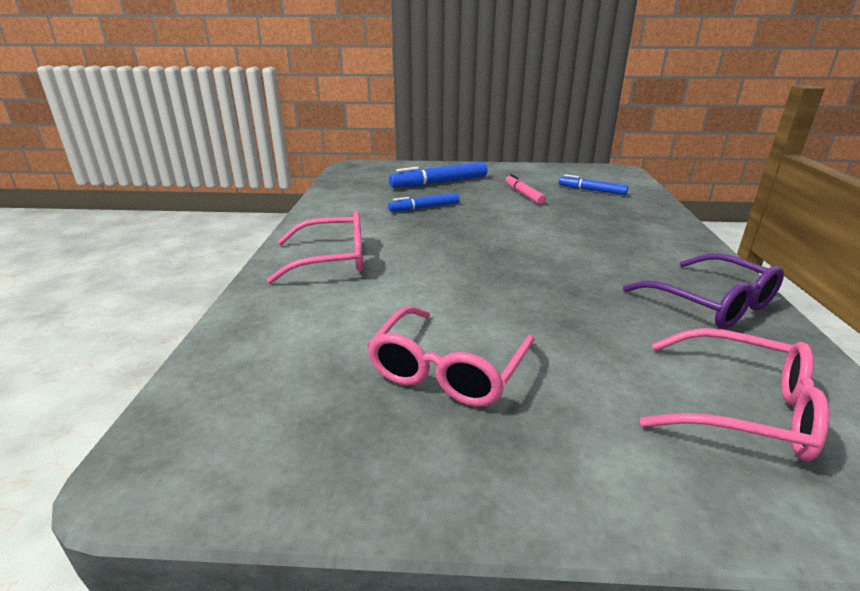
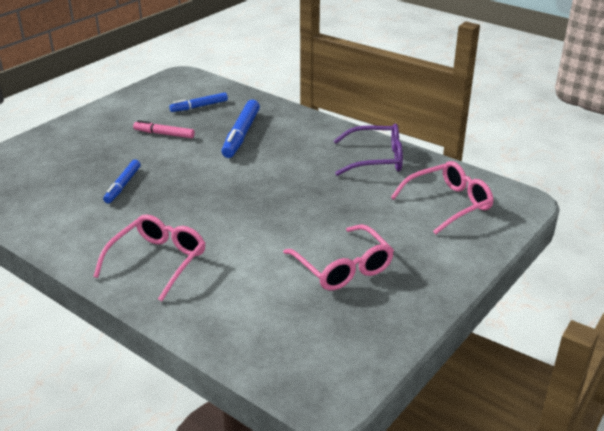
camera: 55 degrees left, 5 degrees up
blue marker [389,162,488,188] -> blue marker moved to [221,100,260,158]

